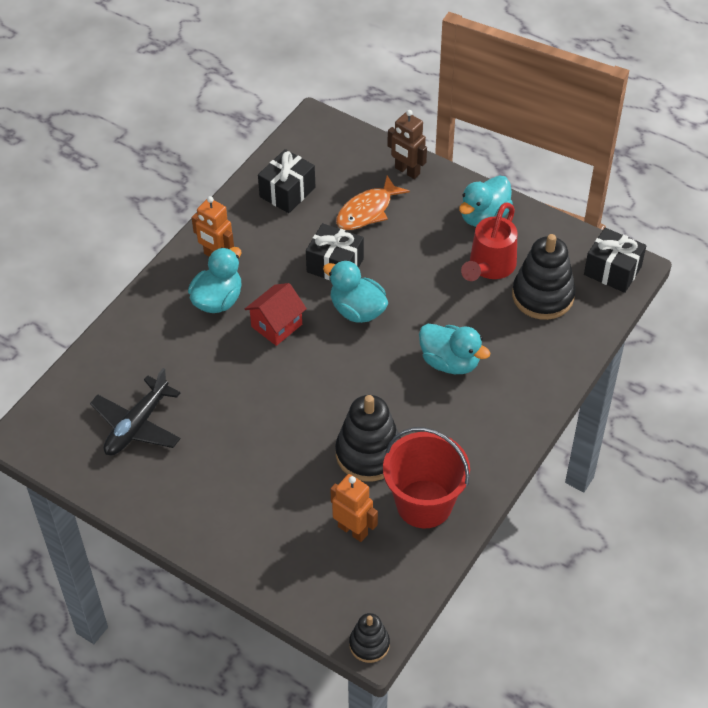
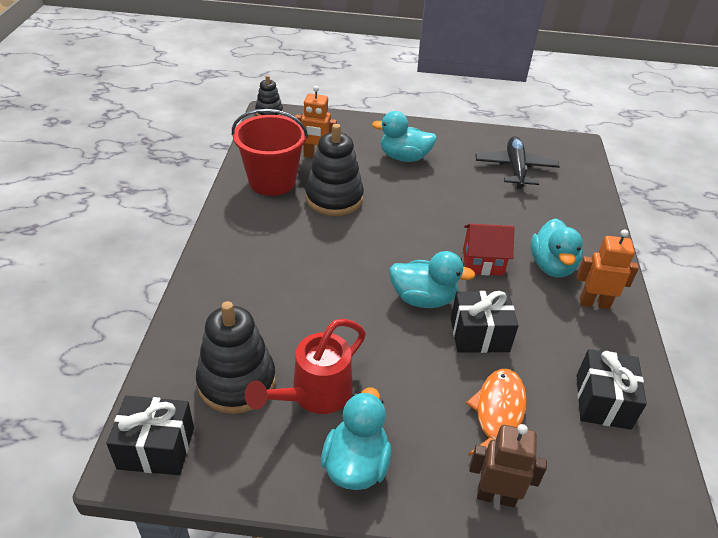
camera: 150 degrees right, 10 degrees down
red house [245,283,307,346] -> red house turned 75 degrees clockwise [463,223,514,276]
turquoise duck [419,324,490,374] -> turquoise duck moved to [372,111,437,162]
red watering can [461,203,518,281] -> red watering can turned 135 degrees counterclockwise [245,319,366,414]

